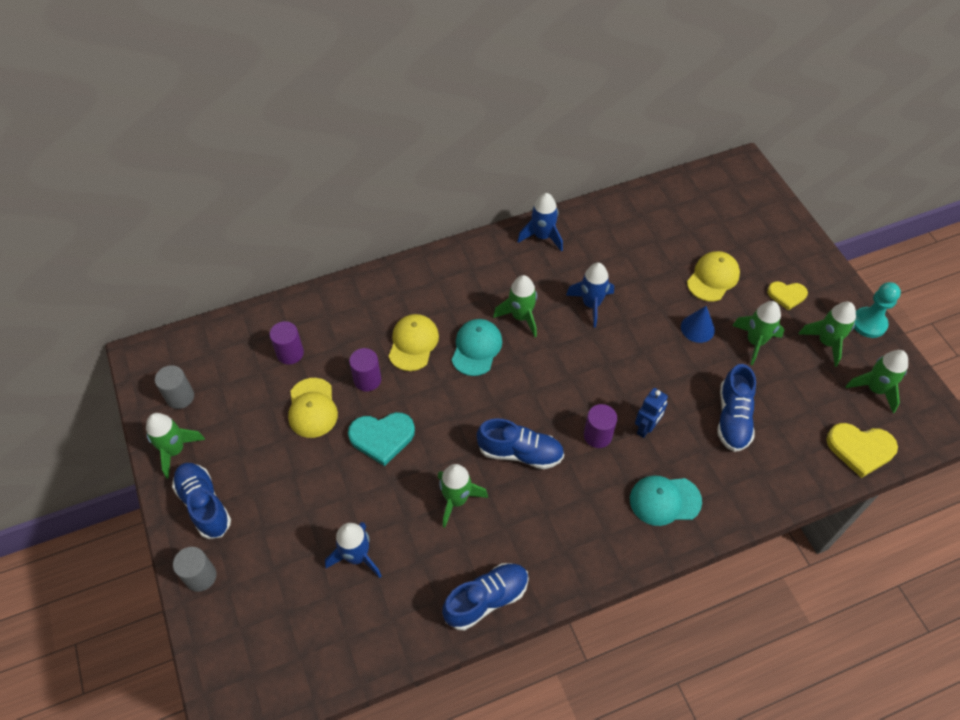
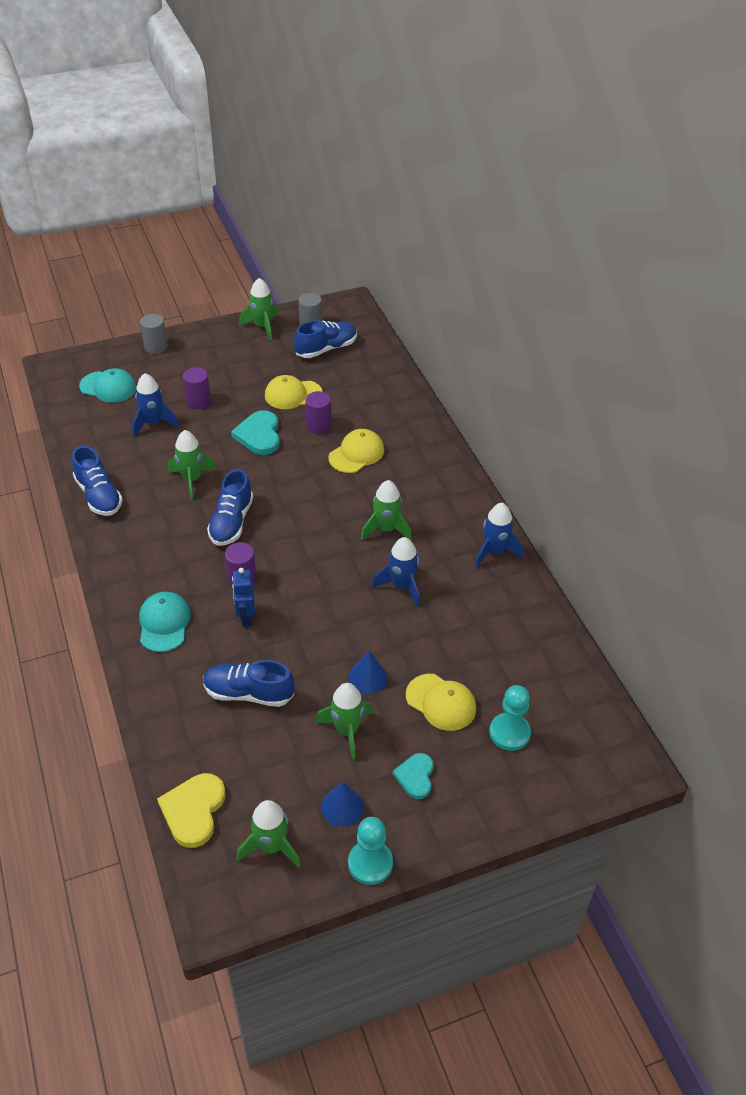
camera: 90 degrees right, 10 degrees down
blue shoe [172,463,231,539] -> blue shoe moved to [294,320,357,358]
purple cylinder [269,321,304,365] -> purple cylinder moved to [183,367,211,409]
yellow cap [389,314,439,371] -> yellow cap turned 60 degrees counterclockwise [328,429,384,473]
turquoise cap [452,319,502,376] -> turquoise cap moved to [79,368,137,403]
blue robot [635,388,668,438] -> blue robot turned 45 degrees clockwise [232,568,255,627]
yellow heart [767,281,808,311] -> turquoise heart [392,753,434,799]
green rocket [799,302,856,367] -> blue cone [322,782,364,827]
none -> turquoise pawn [489,685,531,751]

